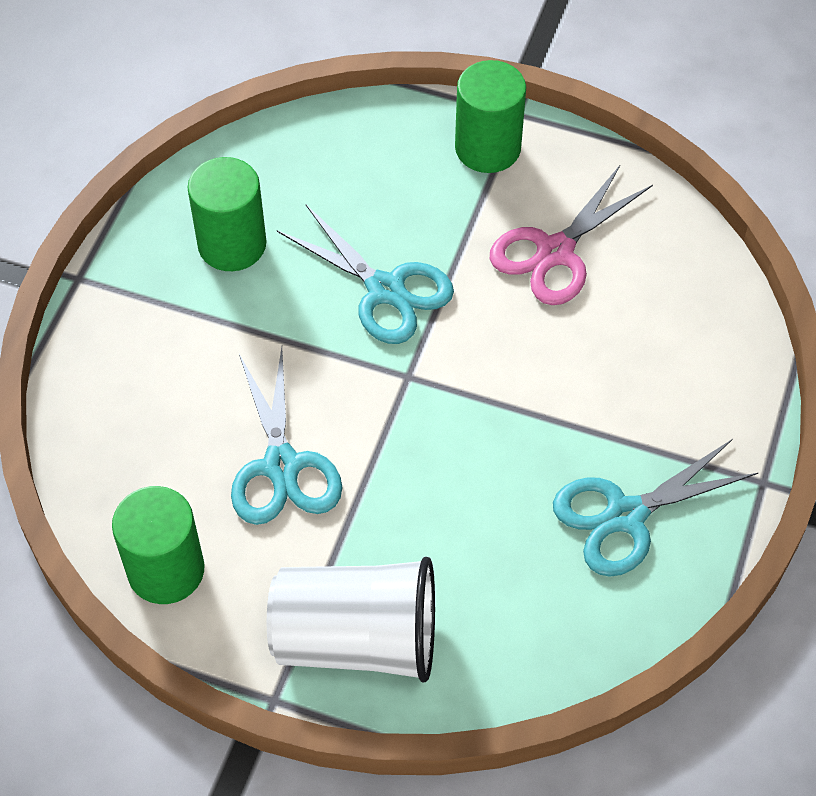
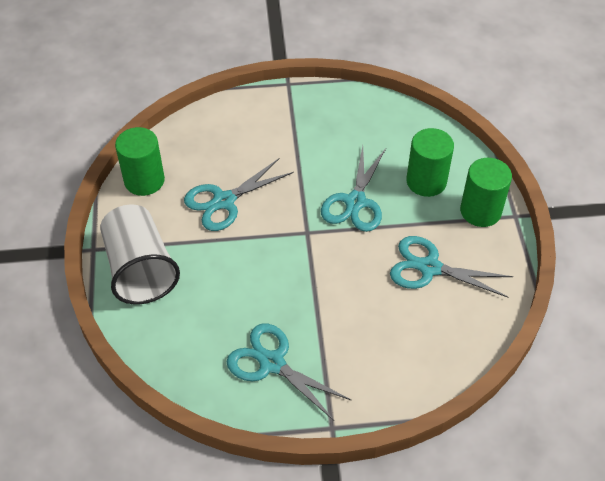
camera: 65 degrees right, 5 degrees down
green cylinder [187,157,266,271] -> green cylinder moved to [406,128,454,197]
pink scissors [490,165,653,305] -> turquoise scissors [390,236,513,298]

